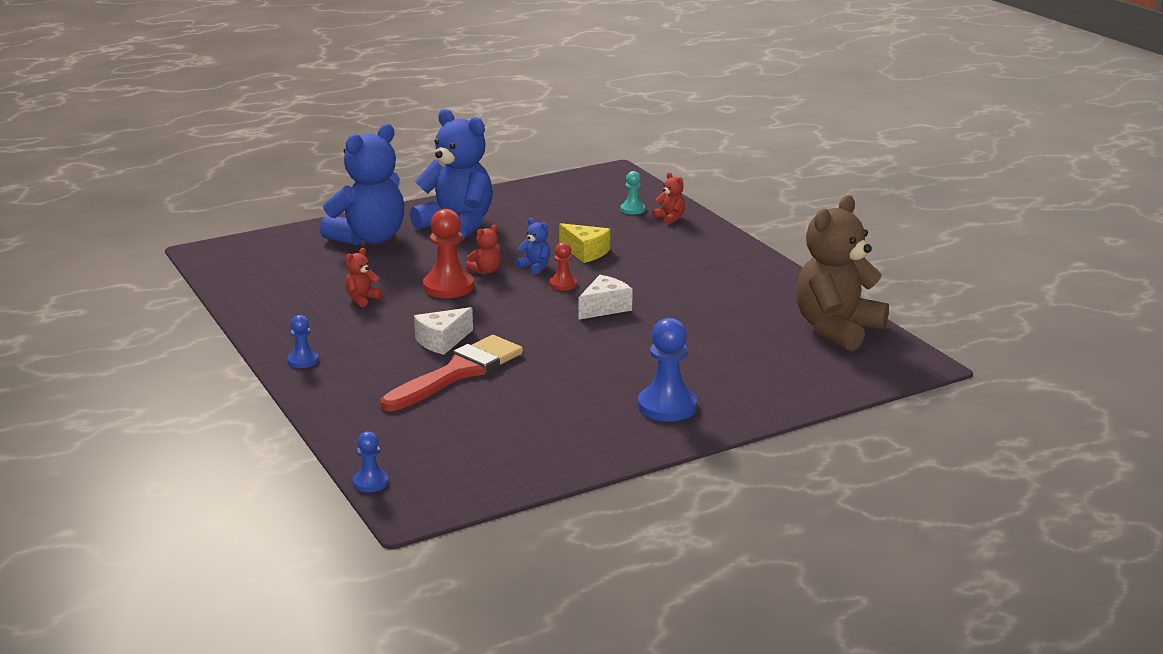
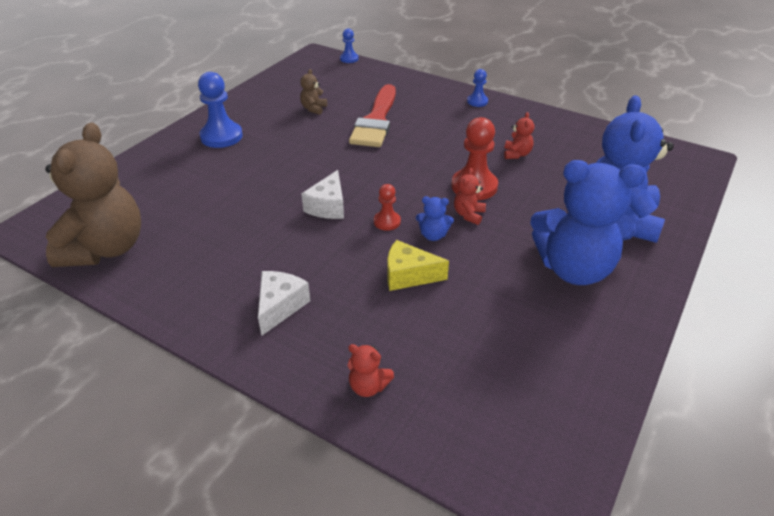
camera: 150 degrees right, 15 degrees up
white cheese [414,307,473,355] -> white cheese moved to [258,271,310,336]
turquoise pawn [621,171,645,215] -> none
none -> brown teddy bear [300,69,327,115]

